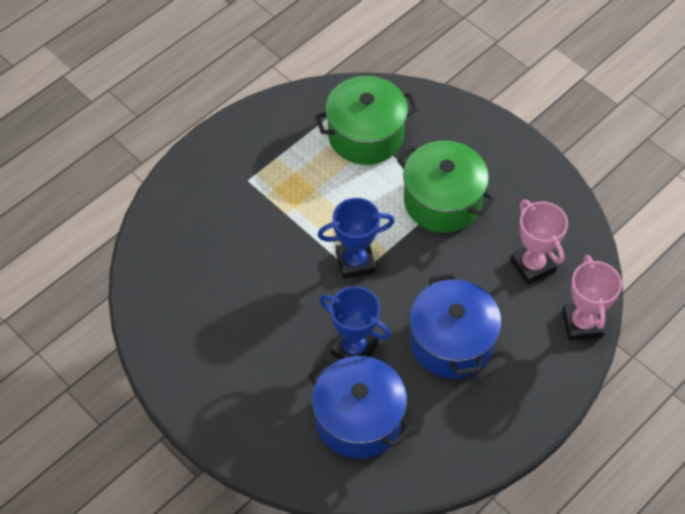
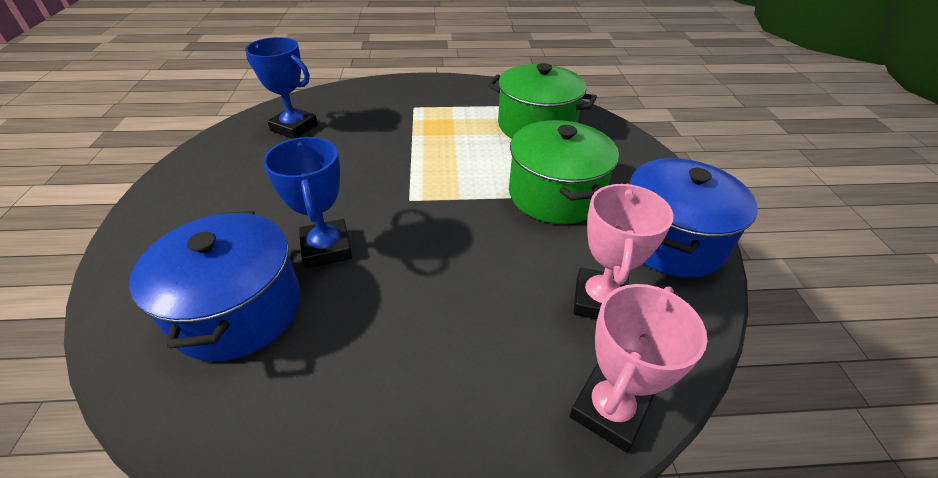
camera: 40 degrees right, 15 degrees down
blue trophy [318,198,395,279] -> blue trophy moved to [245,37,318,139]
blue pot [410,273,501,379] -> blue pot moved to [629,158,758,277]

